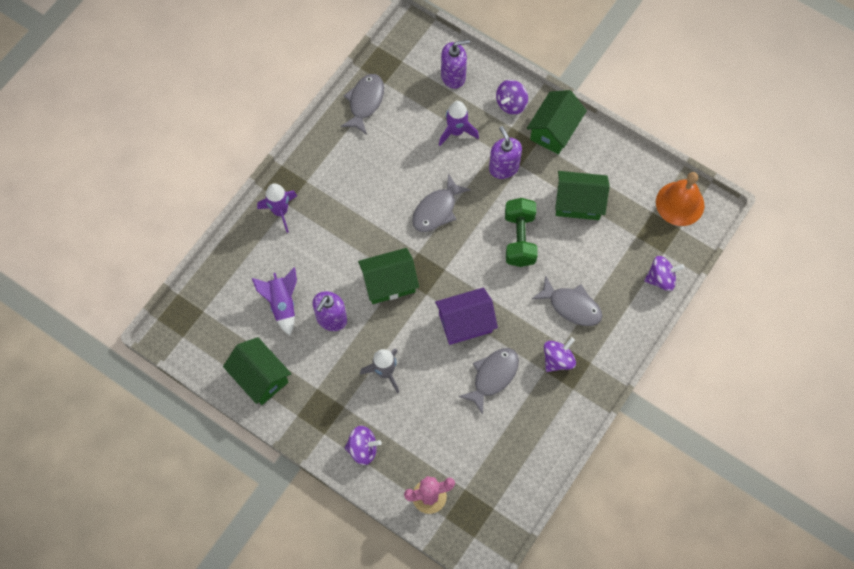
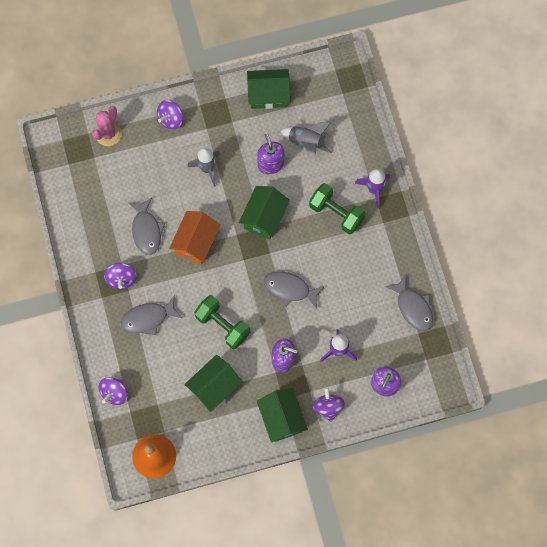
camera: 130 degrees right, 5 degrees up
purple rocket [252,267,297,336] -> grey rocket [281,122,332,154]
grey fish [412,174,471,232] -> grey fish turned 60 degrees counterclockwise [264,271,325,309]
purple house [435,288,498,345] -> orange house [169,211,220,265]
none -> green dumbbell [309,183,366,234]

